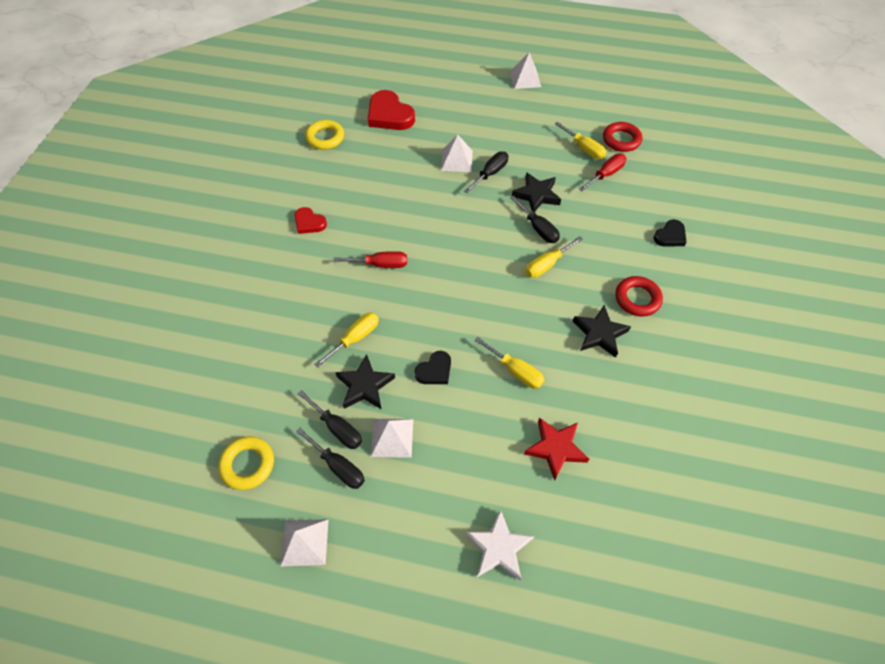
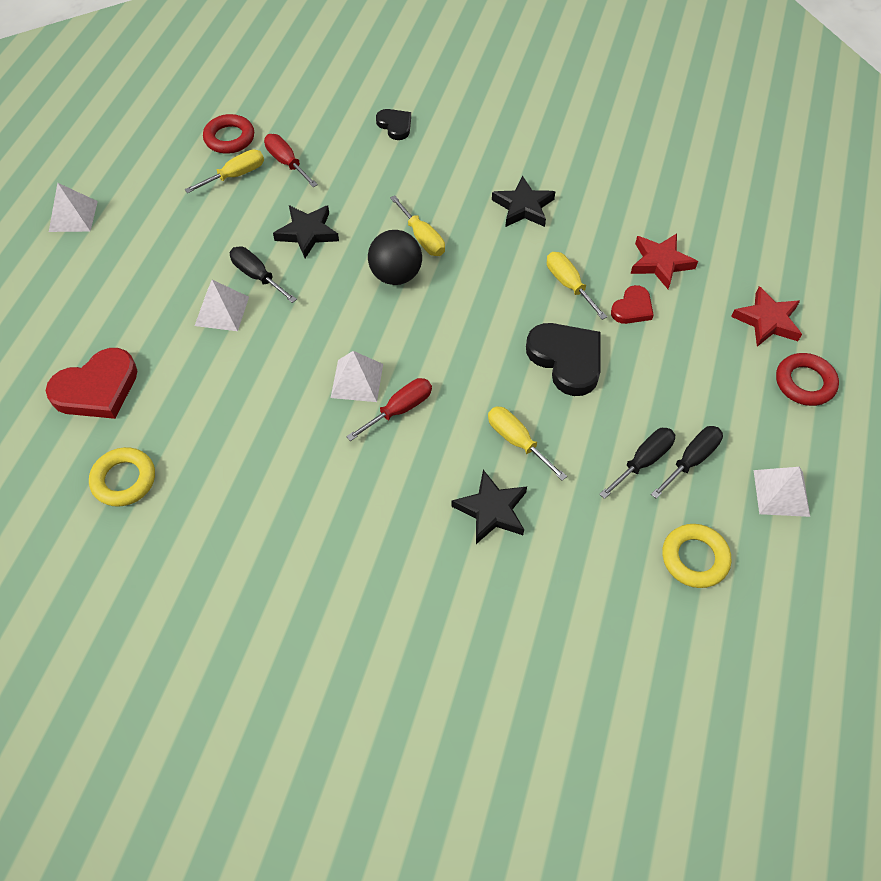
camera: 85 degrees left, 0 degrees up
red heart [295,207,327,234] -> red heart moved to [611,285,654,324]
red screwdriver [334,251,407,268] -> red screwdriver turned 45 degrees clockwise [346,378,432,441]
black star [335,354,395,410] -> black star moved to [451,470,527,544]
white pyramid [371,419,413,458] -> white pyramid moved to [331,351,383,402]
black heart [414,351,451,384] -> black heart [526,323,600,396], size x1.76
white star [465,509,534,580] -> red star [731,286,802,347]
yellow screwdriver [475,337,544,389] -> yellow screwdriver turned 75 degrees counterclockwise [547,252,607,320]
black screwdriver [510,195,560,243] -> none
red ring [615,276,663,317] -> red ring moved to [776,353,839,406]
none -> black ball [368,230,422,285]

